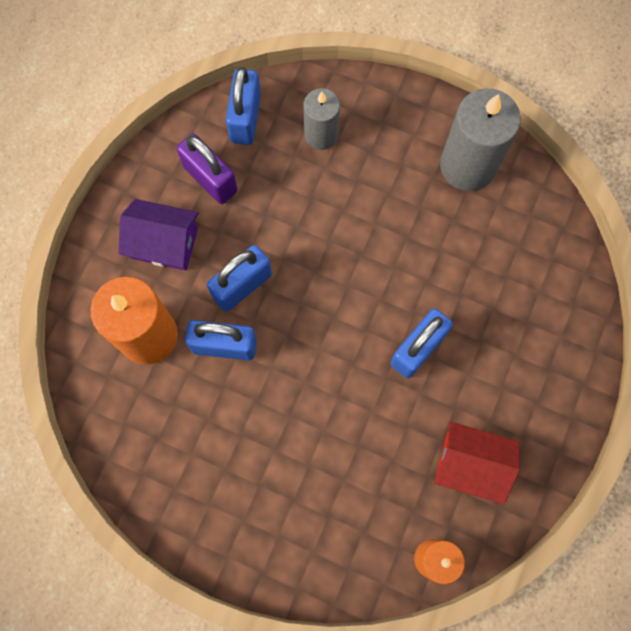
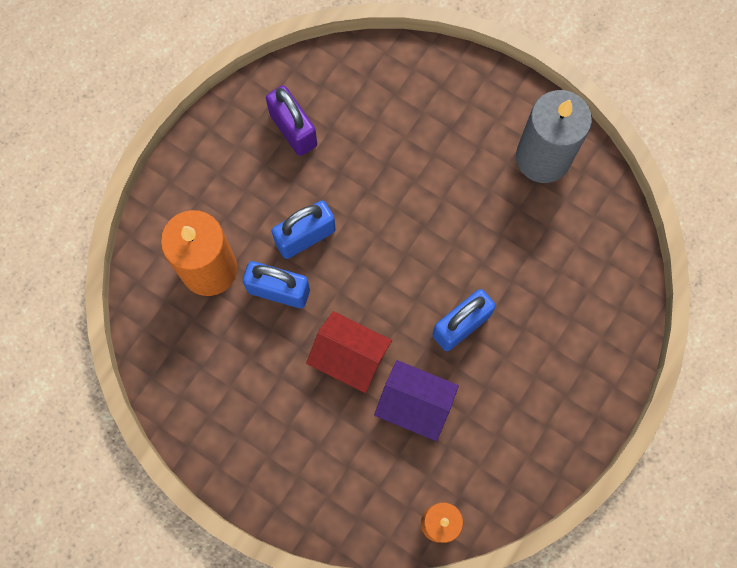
camera: 10 degrees right, 0 degrees up
purple house [119,199,199,271] -> purple house moved to [374,360,459,441]
blue padlock [226,67,261,145] -> none
grey candle [303,88,340,150] -> none
red house [435,422,520,504] -> red house moved to [306,311,392,393]

